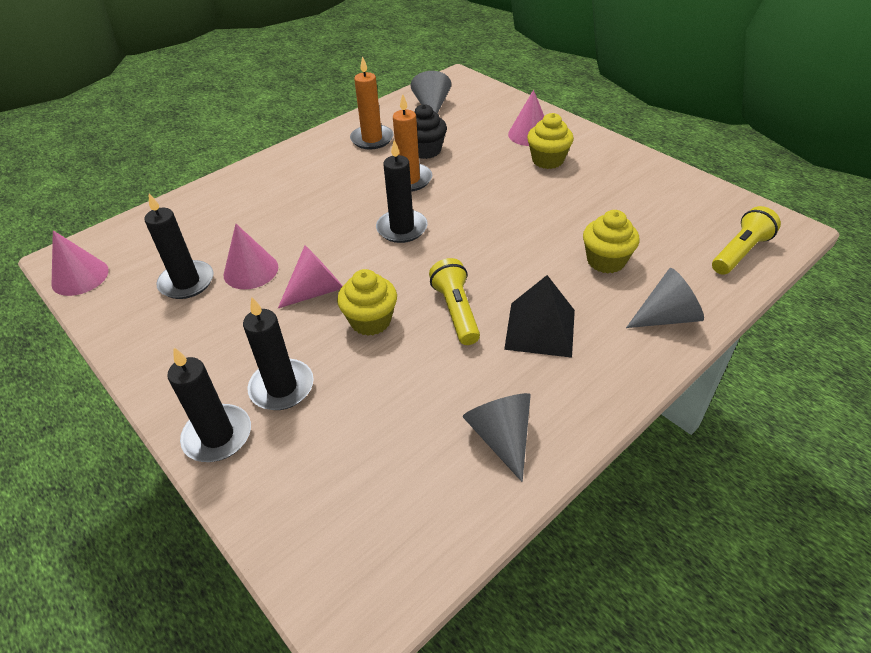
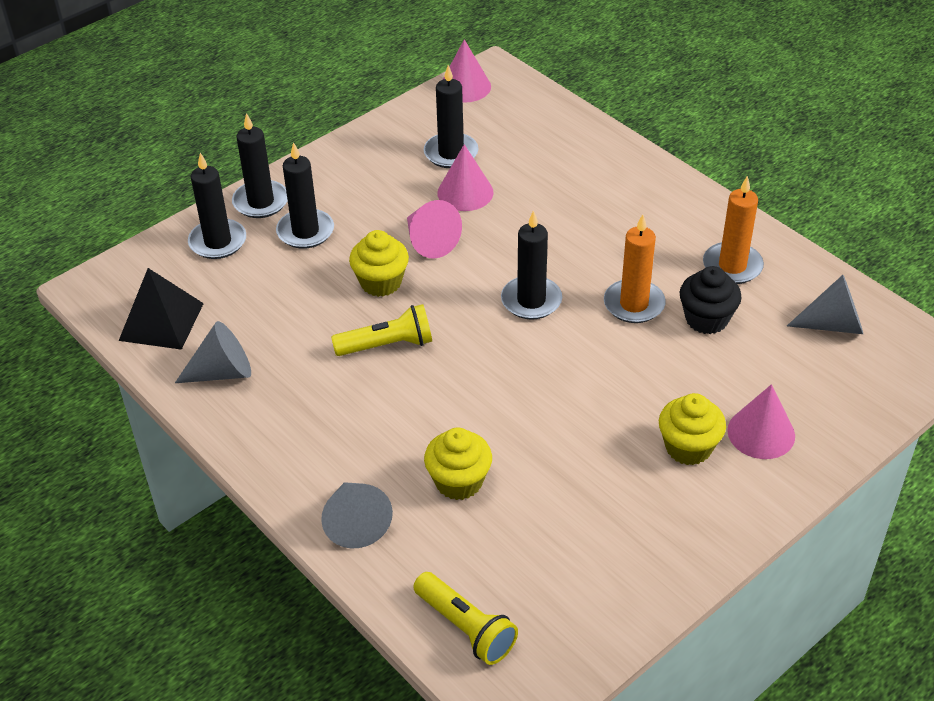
camera: 90 degrees right, 0 degrees up
black pyramid [504,275,575,358] -> black pyramid moved to [119,268,204,350]
none -> black candle [188,153,246,259]

